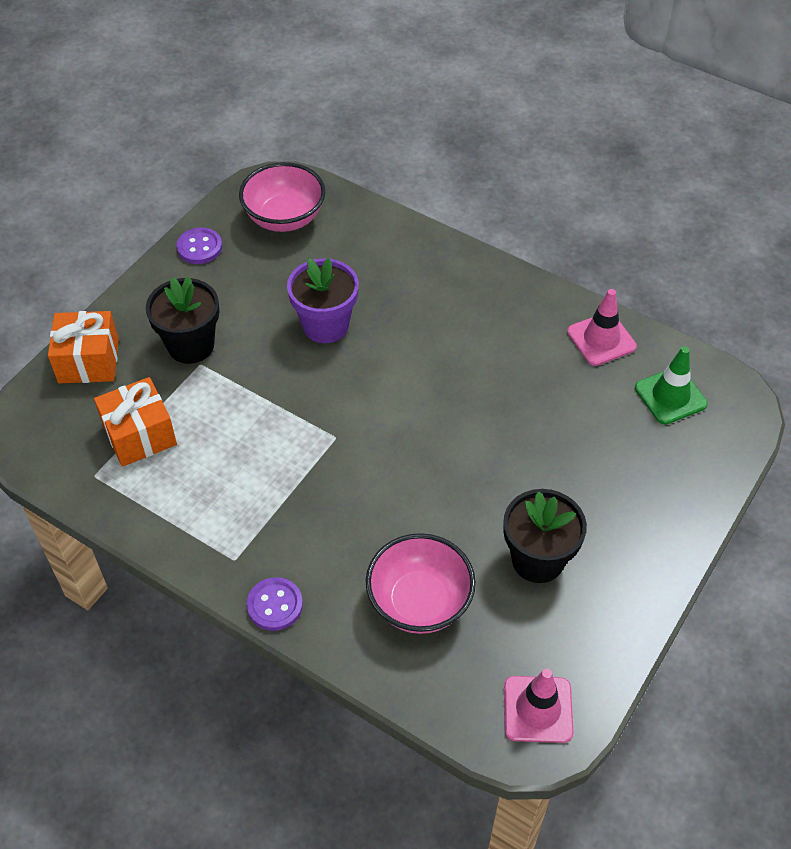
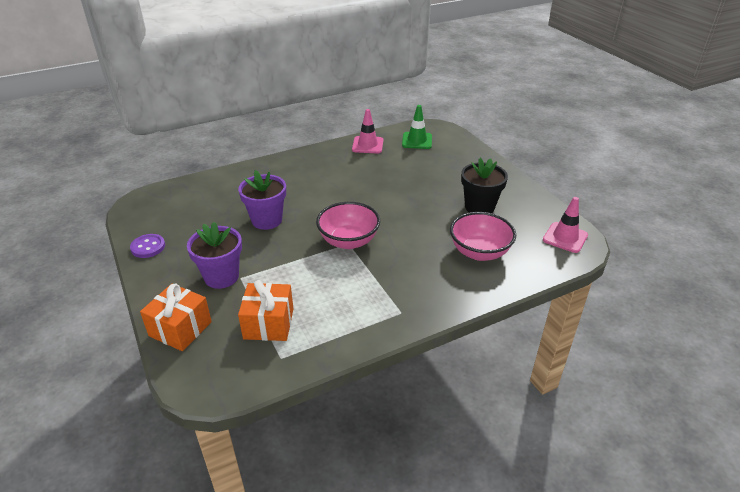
camera: 60 degrees left, 15 degrees down
black flower pot [146,276,219,364] -> purple flower pot [187,222,242,289]
pink bowl [239,162,325,232] -> pink bowl moved to [316,202,380,249]
purple button [247,577,303,631] -> none

